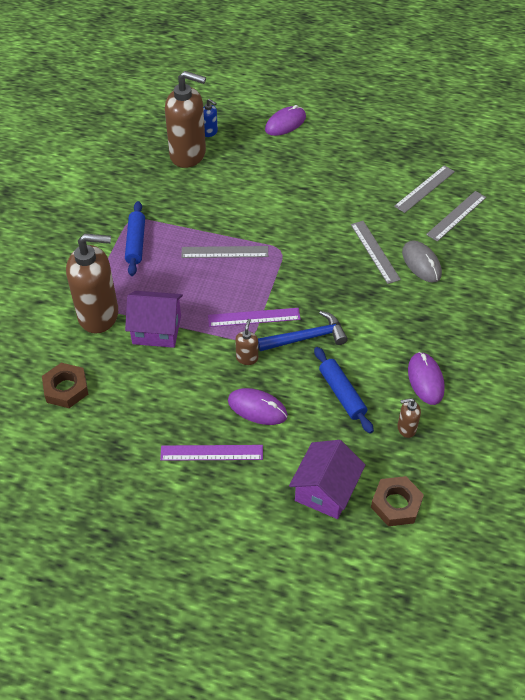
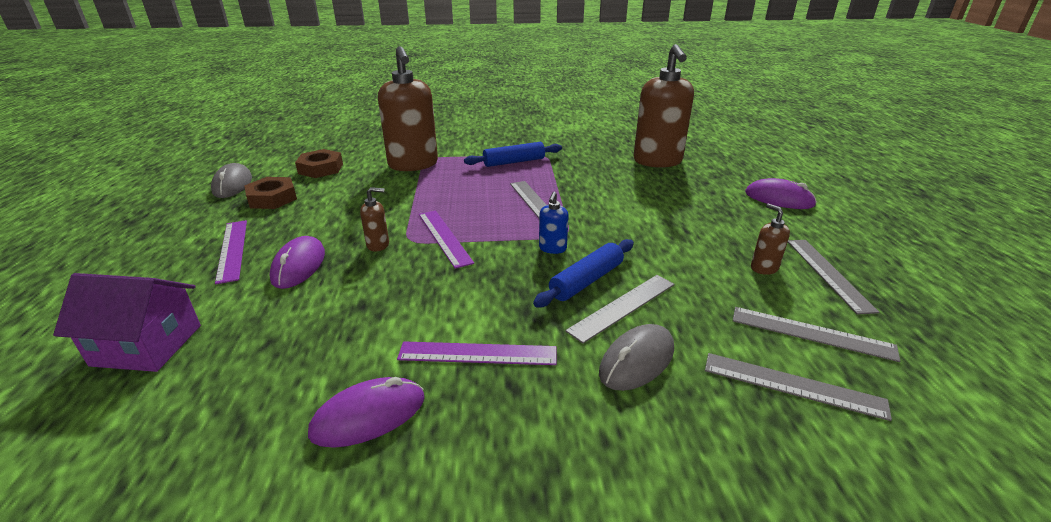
camera: 70 degrees right, 20 degrees down
purple house [125,291,183,348] -> none
blue soap dispenser [203,99,218,137] -> blue soap dispenser moved to [539,192,569,254]
blue hammer [258,311,348,351] -> none
blue rolling pin [314,347,374,434] -> blue rolling pin moved to [533,239,634,307]
brown nut [371,476,424,526] -> brown nut moved to [244,177,297,209]
brown soap dispenser [397,398,421,438] -> brown soap dispenser moved to [751,204,790,275]
none -> grey mouse [211,163,252,198]
none -> purple ruler [397,341,557,365]
none -> grey ruler [788,240,880,315]

